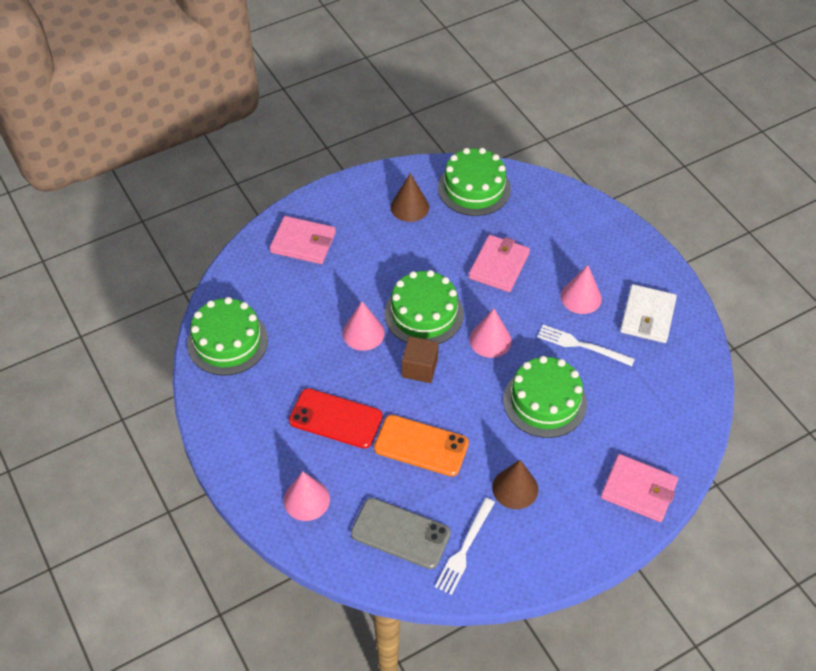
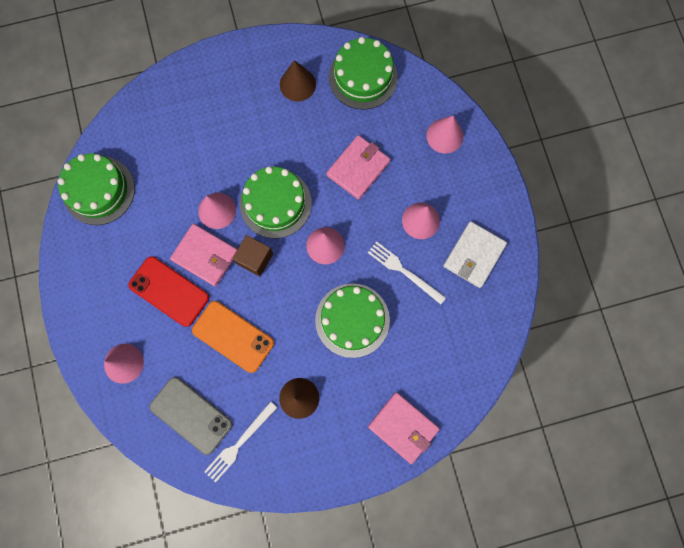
camera: 15 degrees right, 25 degrees up
pink wallet [270,216,336,264] -> pink wallet moved to [170,224,237,287]
none -> pink cone [427,115,463,153]

